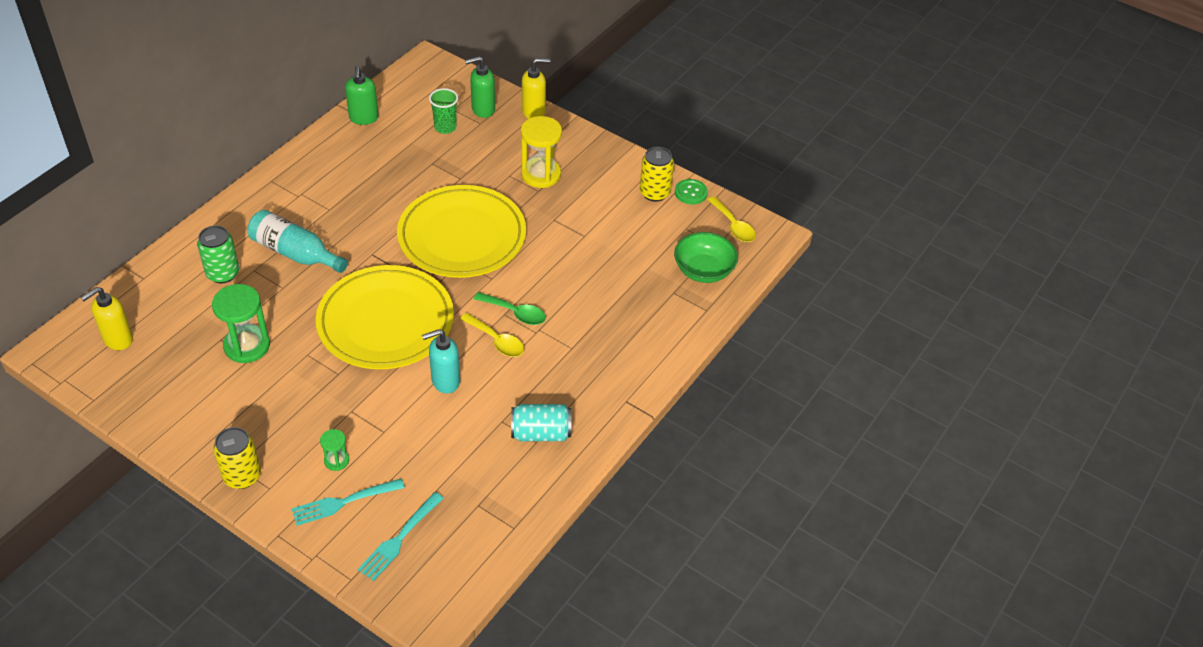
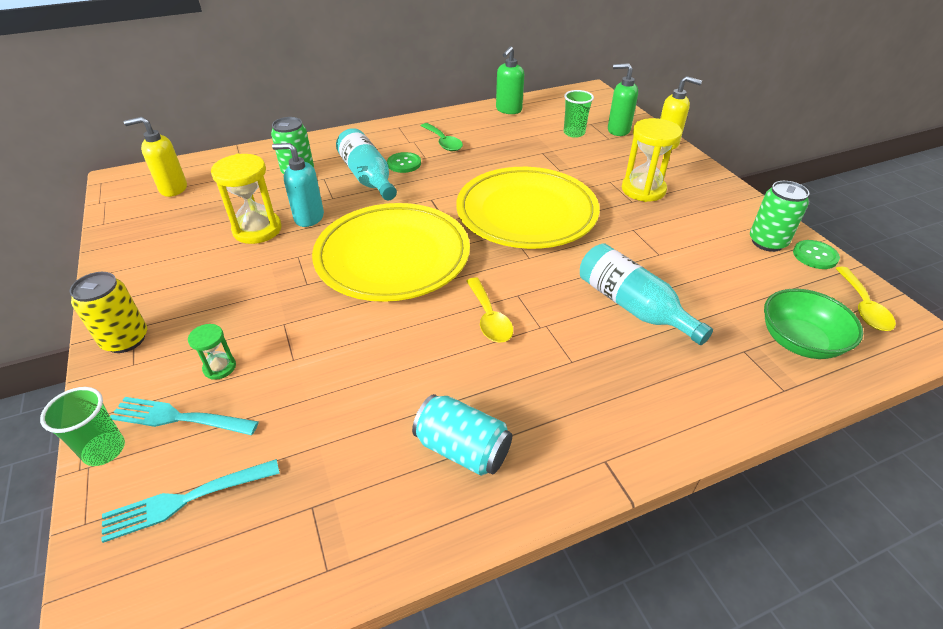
camera: 35 degrees right, 5 degrees down
green hourglass [212,284,270,363] -> yellow hourglass [211,154,282,244]
turquoise soap dispenser [422,329,460,394] -> turquoise soap dispenser moved to [272,143,324,227]
green spoon [474,292,546,325] -> green spoon moved to [421,123,463,151]
yellow can [640,147,674,202] -> green can [750,181,809,252]
none -> green cup [40,387,125,466]
none -> green button [387,152,421,173]
none -> turquoise bottle [580,244,713,345]

